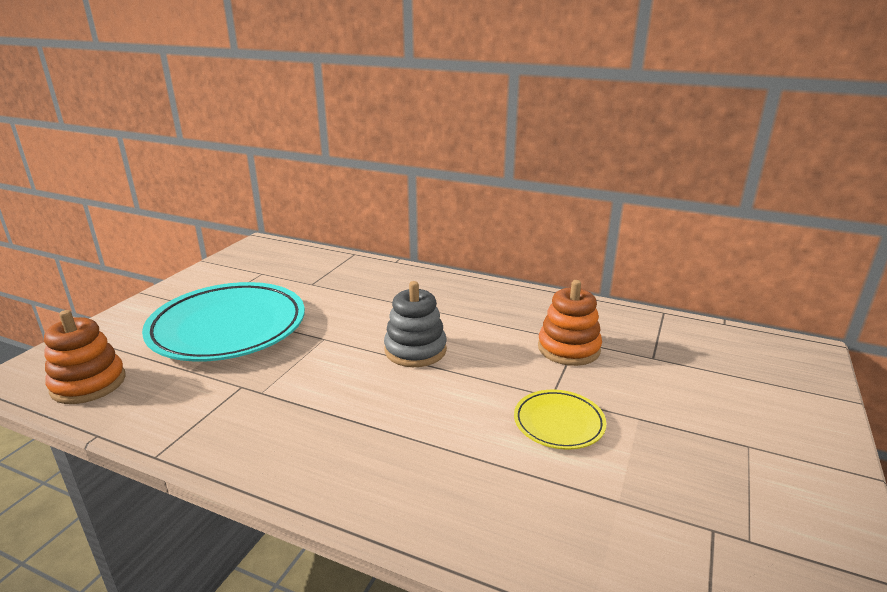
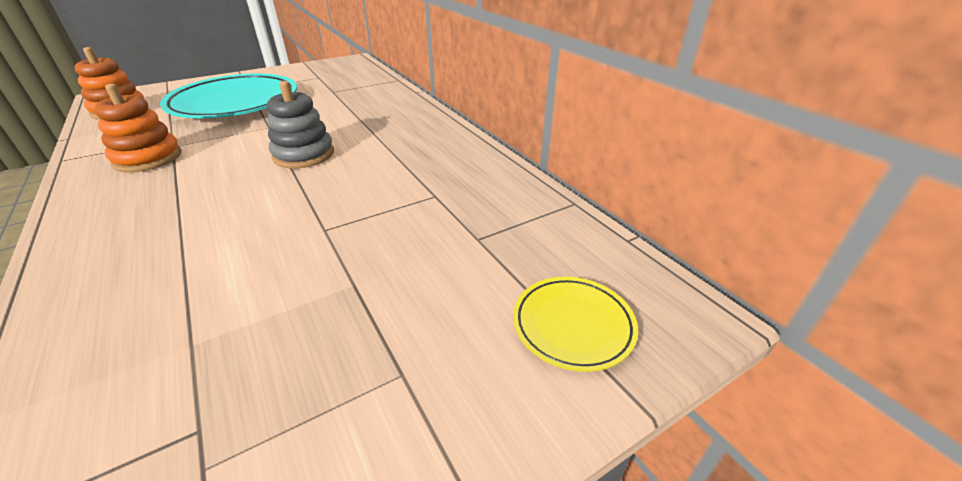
camera: 35 degrees right, 10 degrees up
yellow plate [514,390,606,450] -> yellow plate moved to [513,277,638,372]
orange stacking toy [538,280,602,366] -> orange stacking toy moved to [94,84,182,172]

